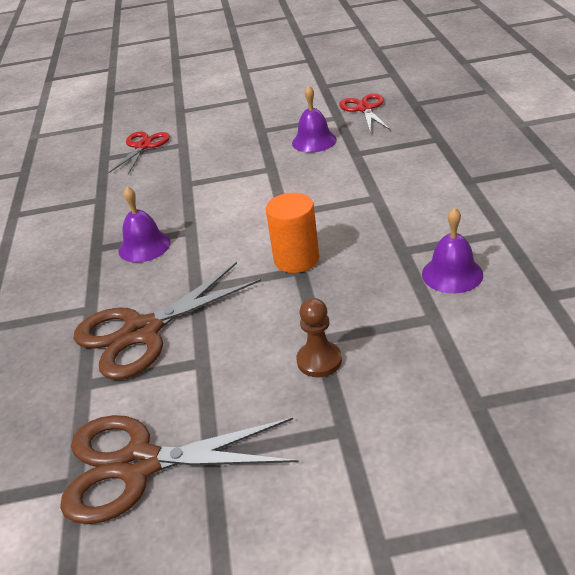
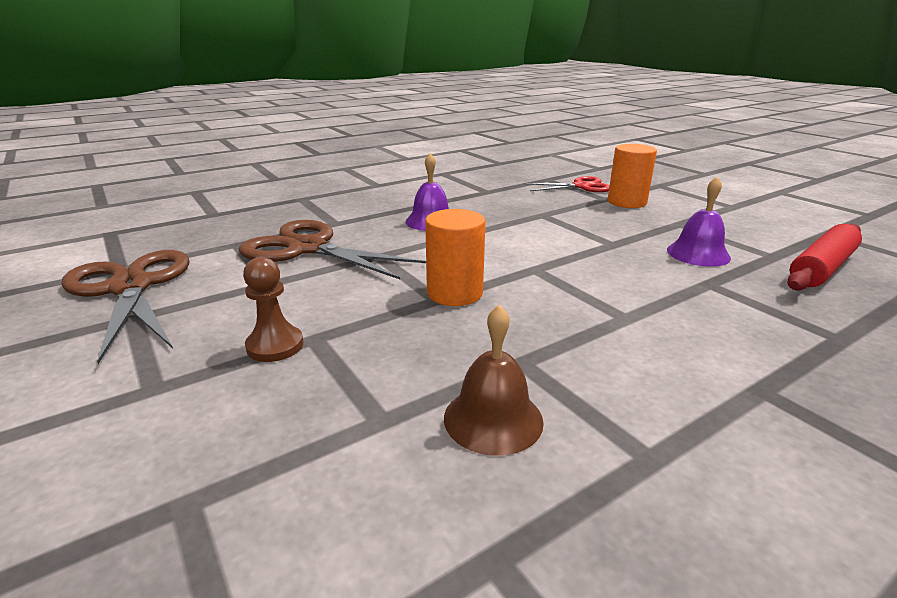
camera: 60 degrees right, 10 degrees down
red scissors [339,93,391,131] -> red rolling pin [787,224,862,291]
purple bell [422,207,483,294] -> brown bell [444,305,544,456]
none -> orange cylinder [608,144,657,208]

